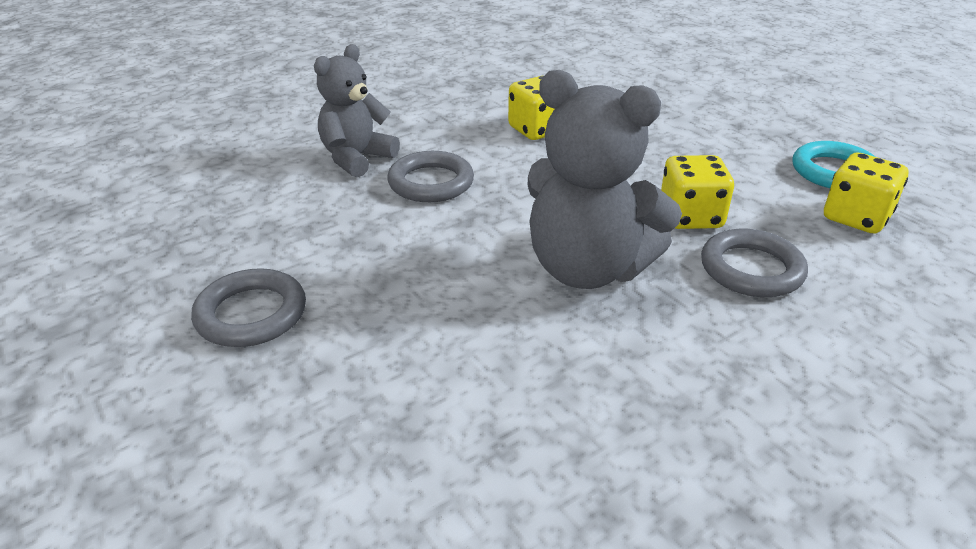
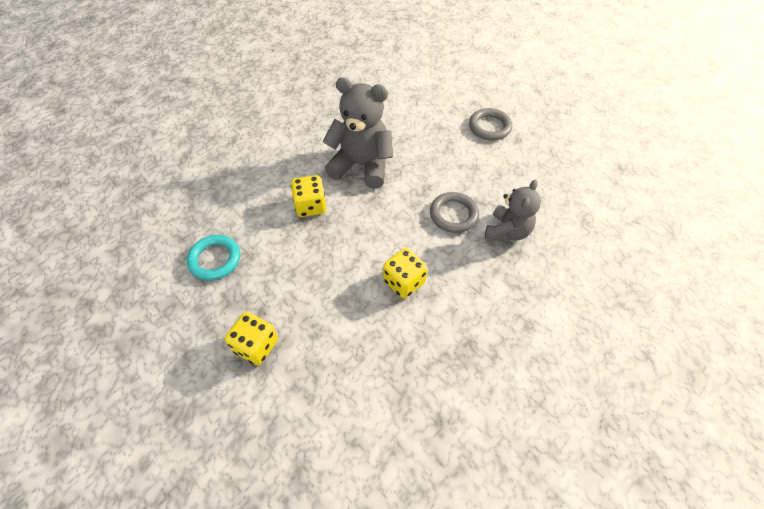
camera: 170 degrees right, 20 degrees up
grey ring [701,229,808,297] -> none
yellow dice [824,153,908,234] -> yellow dice moved to [225,312,278,365]

